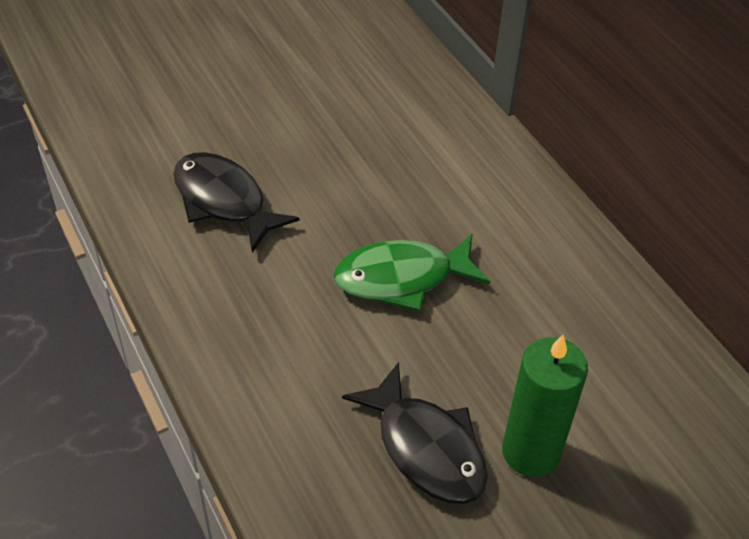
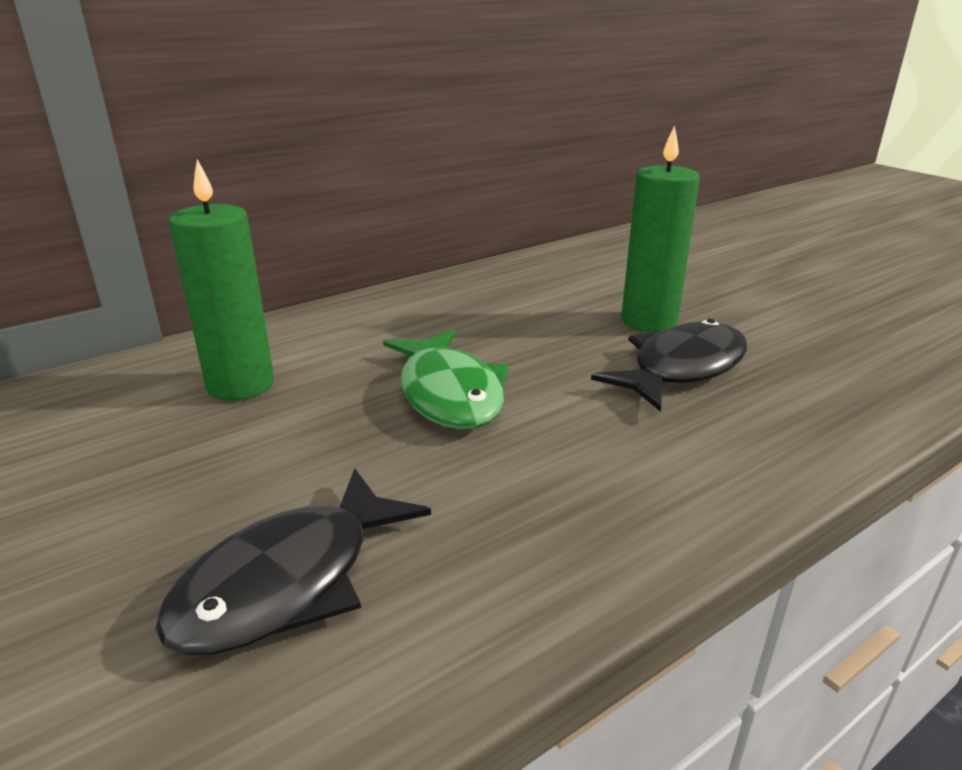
camera: 95 degrees left, 20 degrees down
none -> green candle [169,159,274,400]

